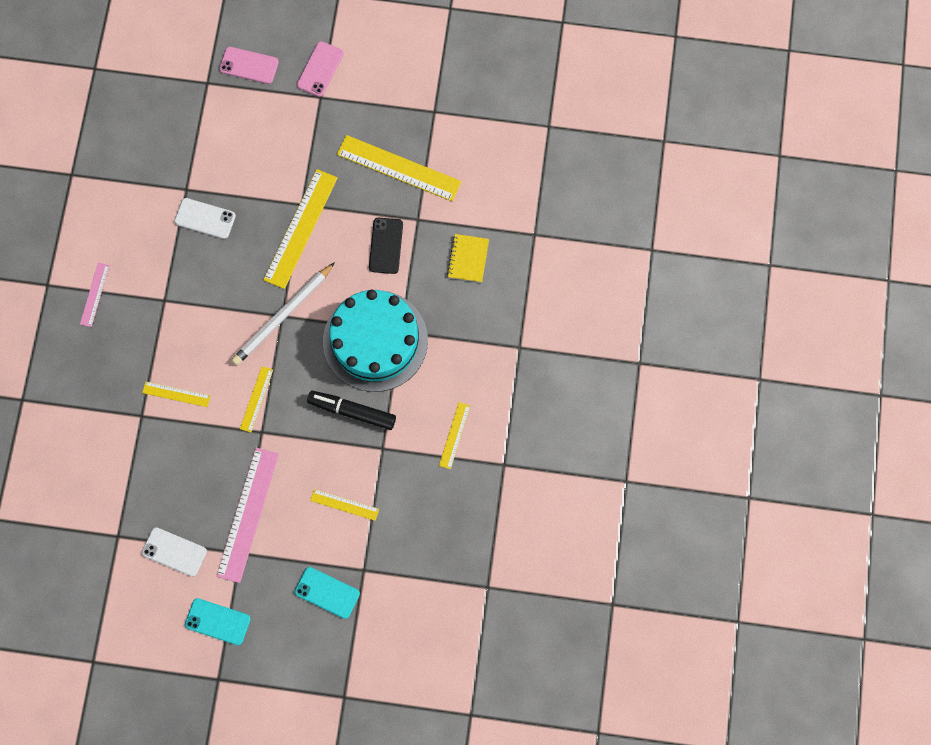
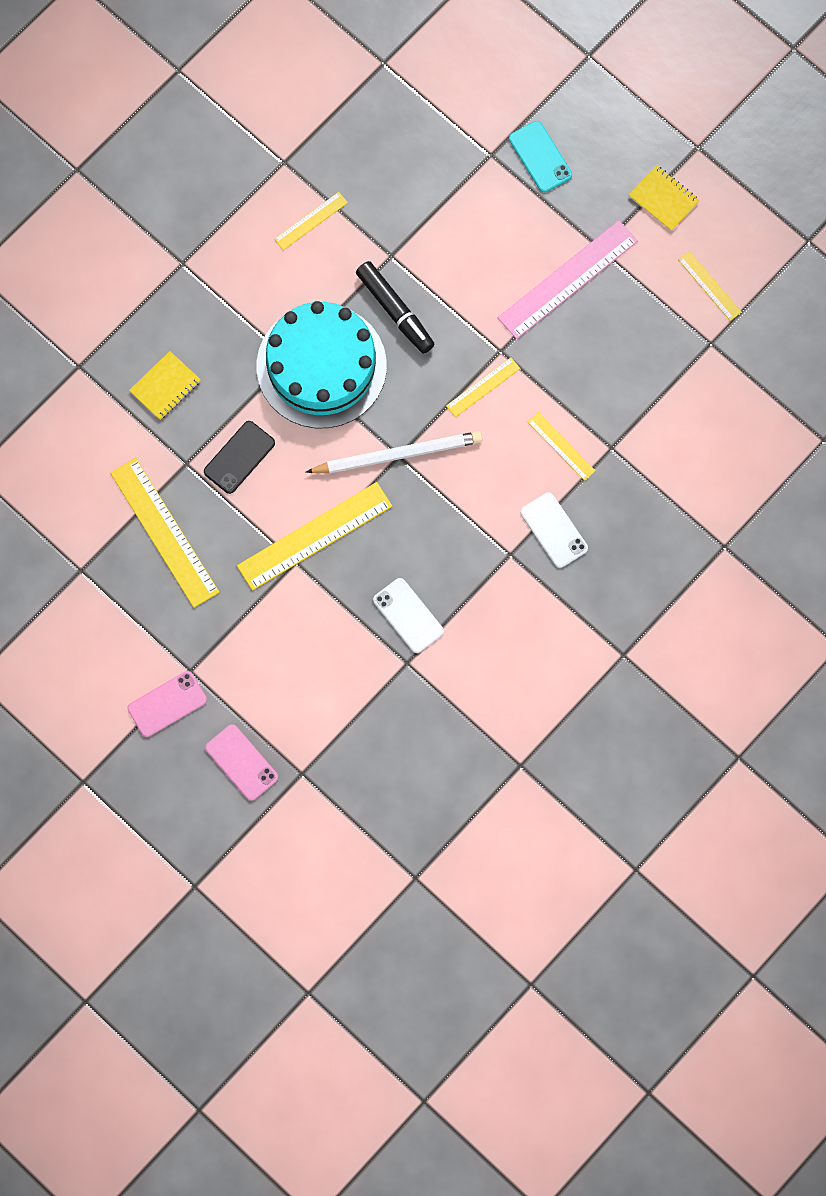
camera: 145 degrees left, 0 degrees up
pink ruler [80,263,110,327] -> none
white phone [142,527,207,577] -> white phone moved to [520,492,588,568]
turquoise phone [185,598,251,645] -> yellow notebook [629,165,700,231]
yellow ruler [310,489,379,521] -> yellow ruler moved to [678,251,742,321]

